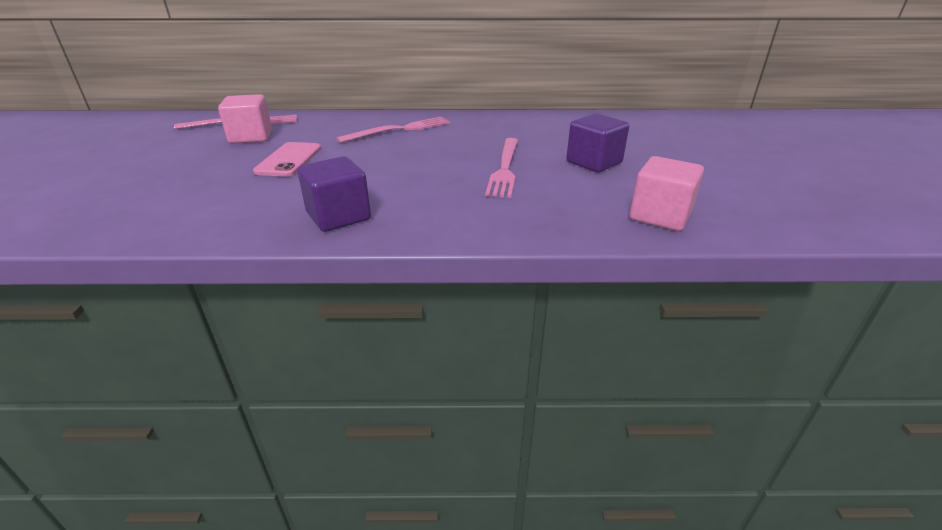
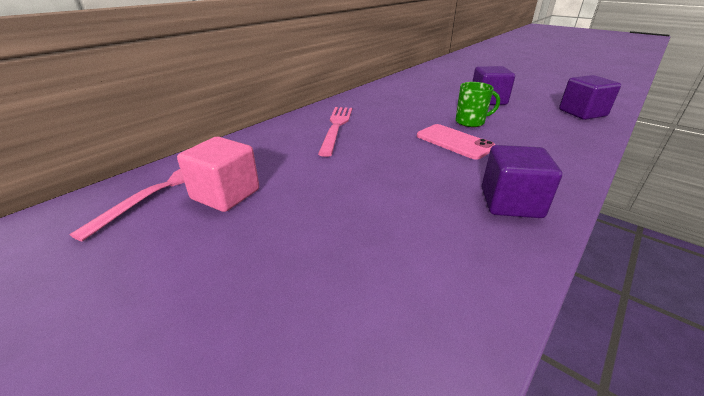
camera: 50 degrees left, 0 degrees up
pink phone [253,142,321,177] -> pink phone moved to [417,124,495,160]
pink fork [485,138,518,198] -> green mug [456,82,500,127]
pink cube [629,156,704,231] -> purple cube [559,75,621,120]

